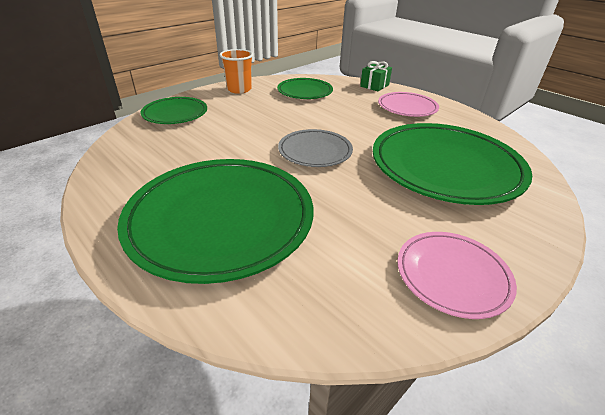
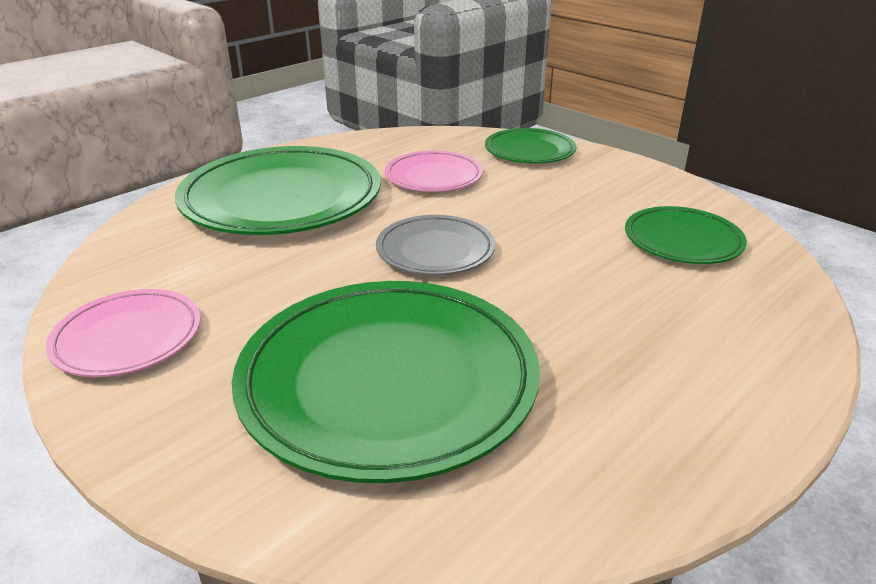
camera: 90 degrees right, 5 degrees down
orange cup [220,49,253,94] -> none
green gift [360,61,392,91] -> none
pink plate [378,92,439,117] -> pink plate moved to [385,151,483,192]

